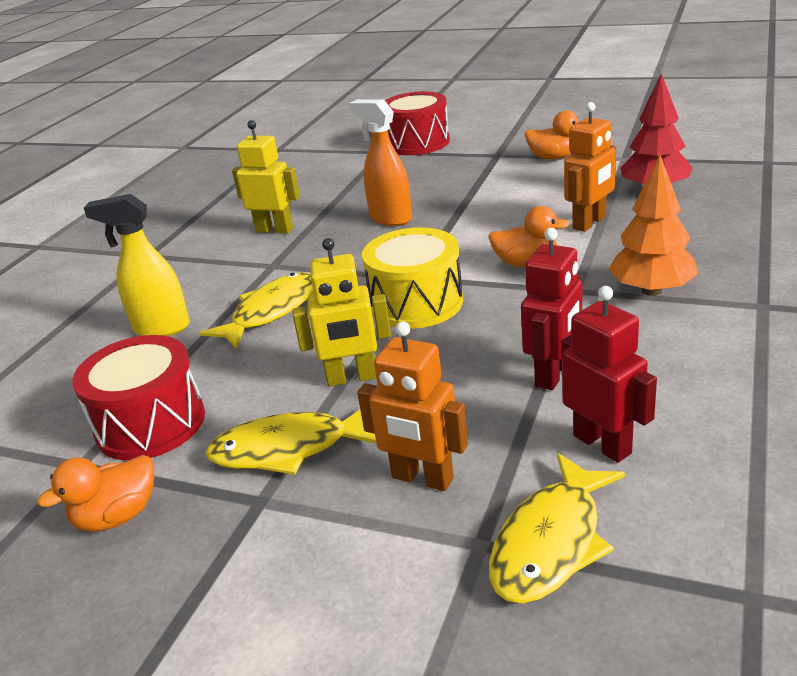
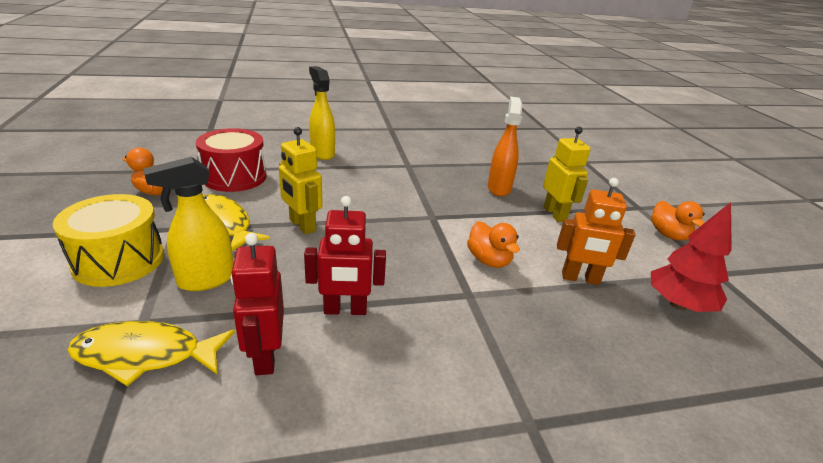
camera: 50 degrees right, 0 degrees up
yellow fish [200,272,313,349] -> none
yellow robot [232,120,300,234] -> yellow robot moved to [543,127,591,222]
orange robot [357,321,468,491] -> yellow spray bottle [143,157,233,291]
yellow drum [362,227,463,329] -> yellow drum moved to [53,194,164,287]
red drum [385,91,450,155] -> none
red robot [562,286,657,463] -> red robot turned 150 degrees clockwise [231,233,284,375]
orange tree [608,154,699,296] -> none

